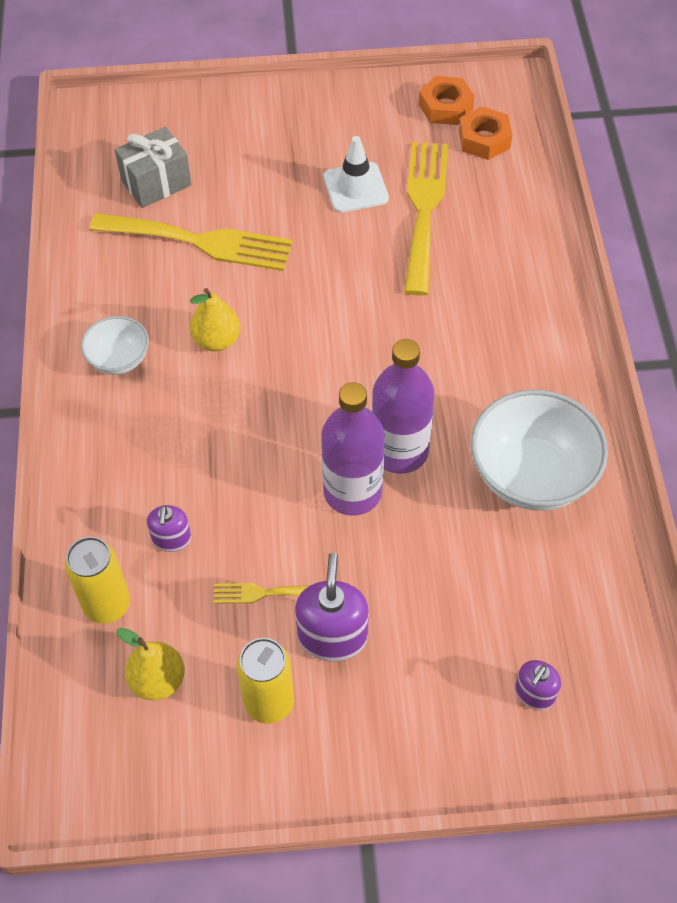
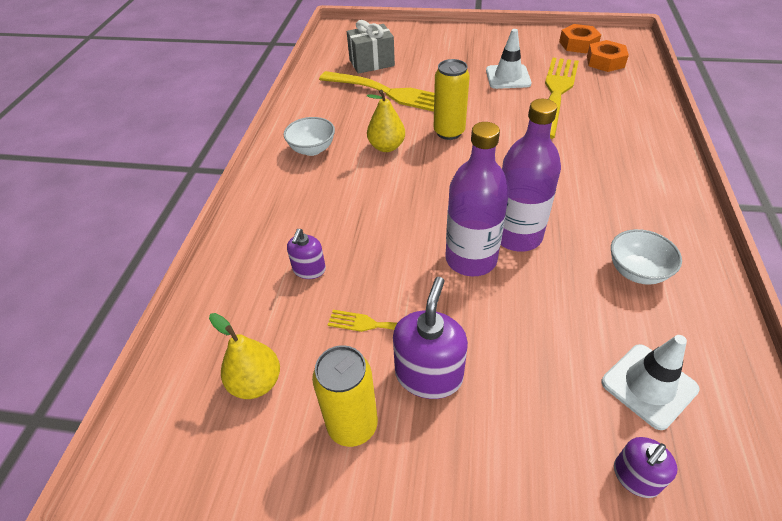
camera: 15 degrees right, 10 degrees down
yellow can [65,537,130,624] -> yellow can moved to [434,59,470,140]
white bowl [471,390,608,511] -> white bowl [611,229,682,285], size x0.54
none -> white traffic cone [601,335,700,430]

